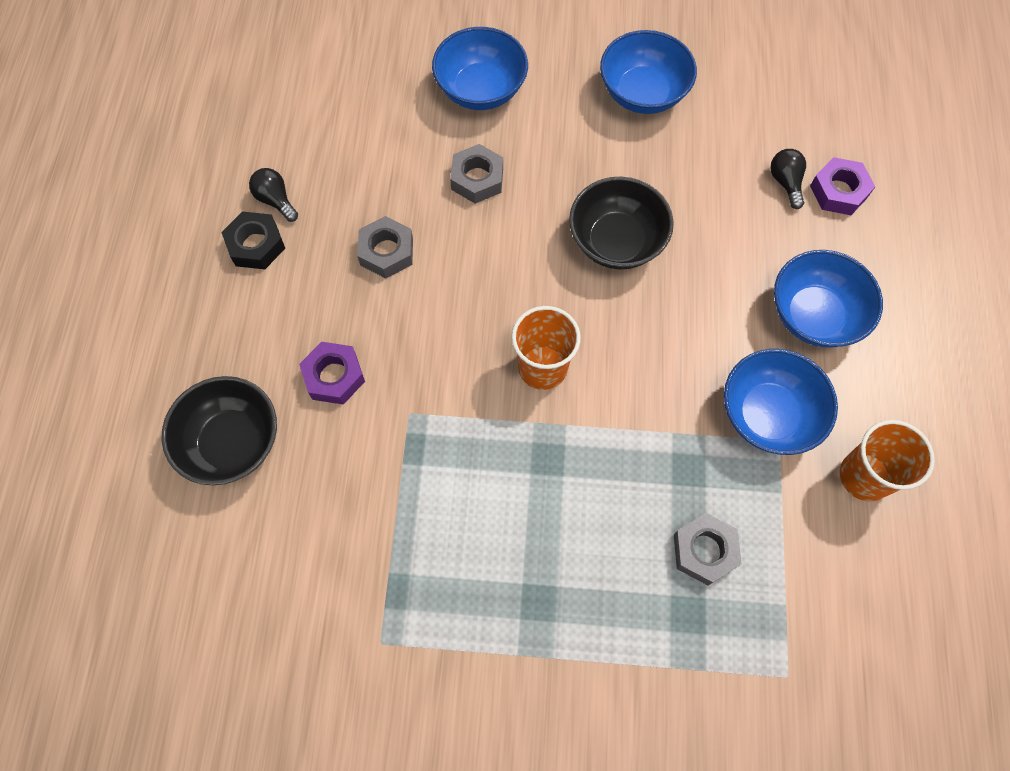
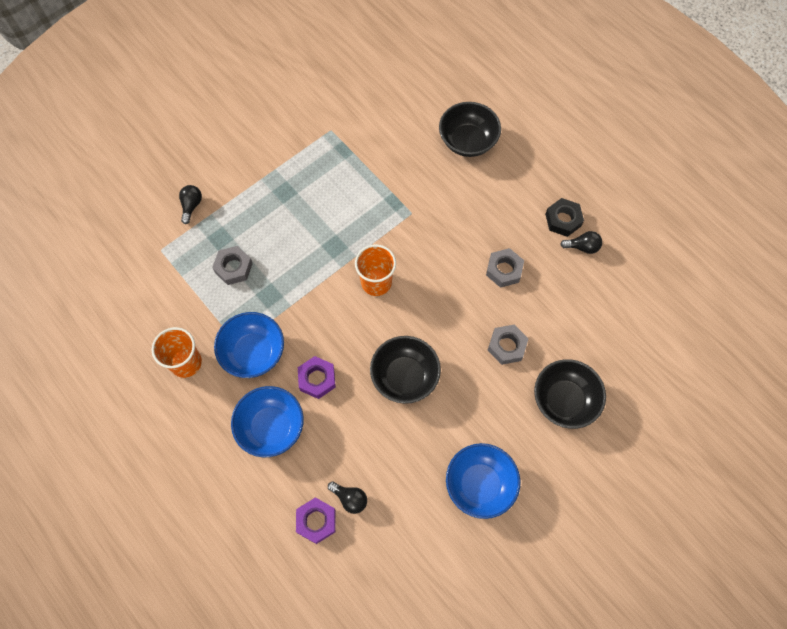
camera: 135 degrees right, 0 degrees up
purple nut [299,342,365,405] -> purple nut moved to [298,356,336,399]
blue bowl [432,27,528,110] -> black bowl [534,359,606,429]
none -> black light bulb [179,185,202,224]

